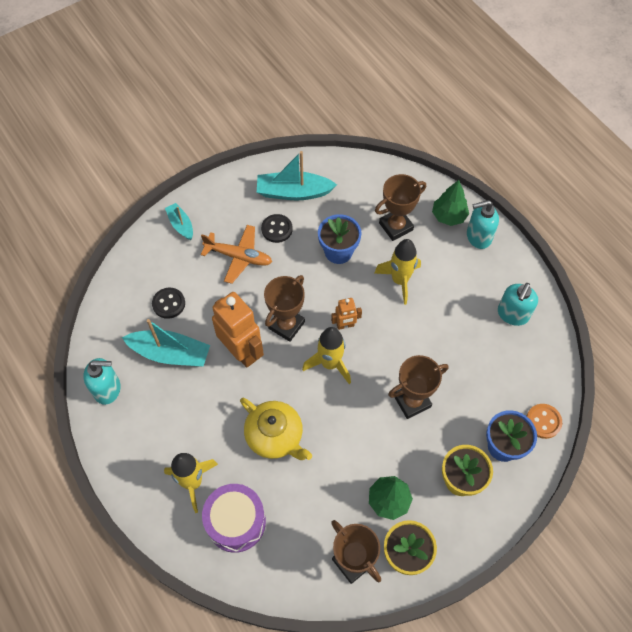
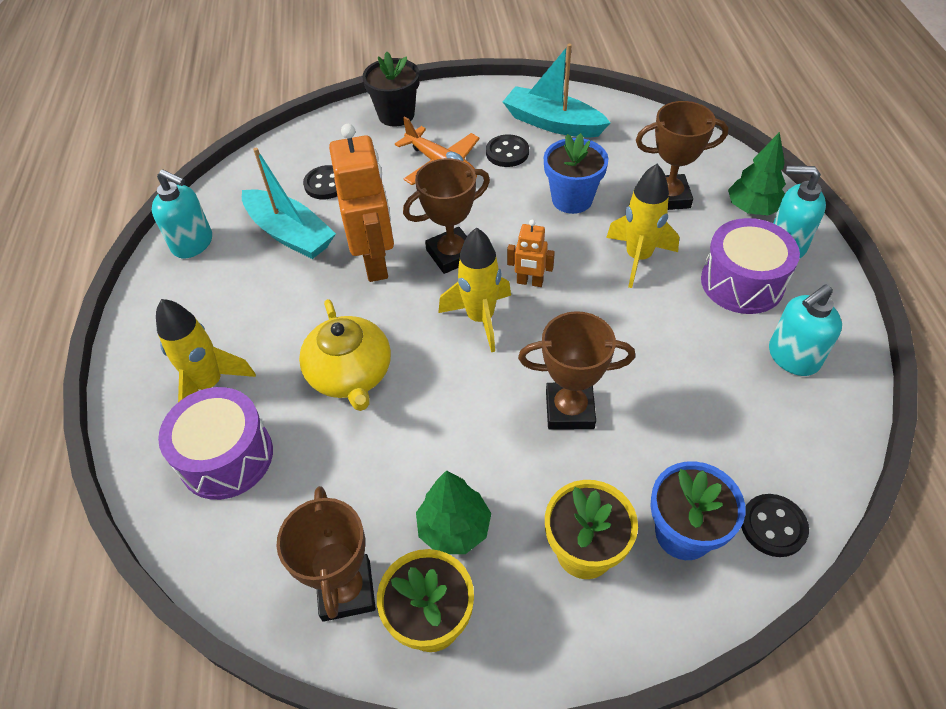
camera: 30 degrees right, 10 degrees down
turquoise boat [165,203,193,240] -> black flower pot [362,52,420,126]
orange button [527,404,562,439] -> black button [741,494,809,557]
none -> purple drum [701,218,800,314]

